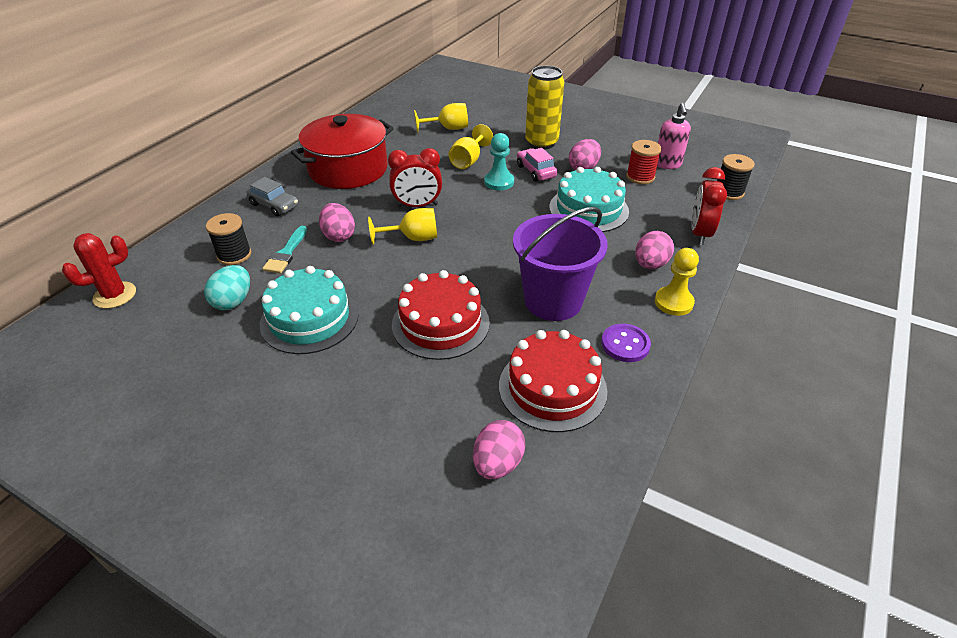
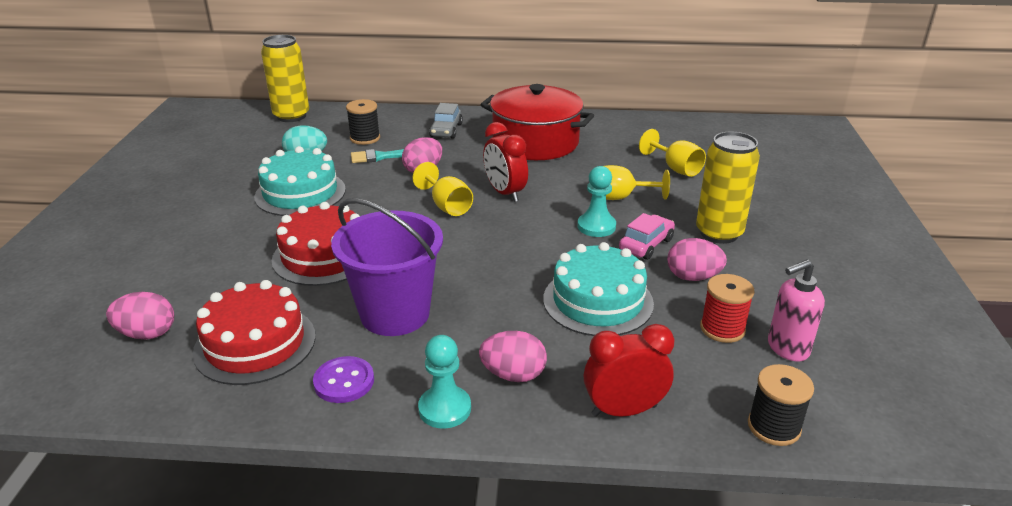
camera: 65 degrees right, 10 degrees down
red cactus [62,233,136,308] -> yellow can [261,35,309,122]
yellow pawn [655,248,699,316] -> turquoise pawn [418,335,471,429]

